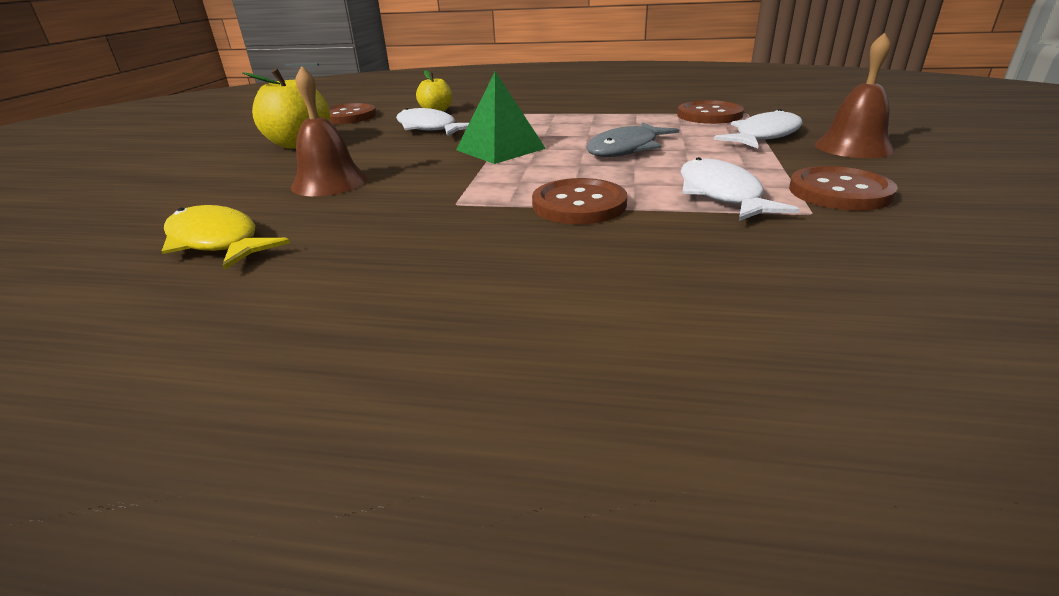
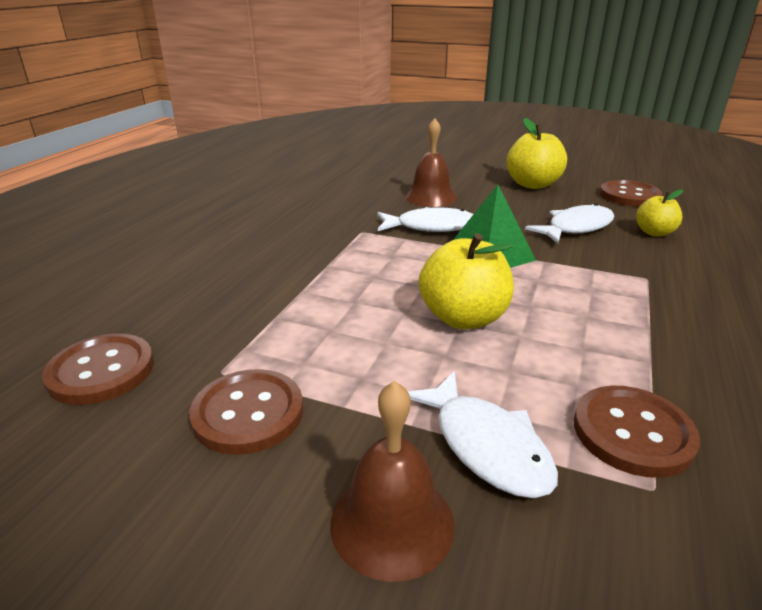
camera: 100 degrees right, 0 degrees up
yellow fish [162,205,290,270] -> none
brown button [532,178,627,224] -> brown button moved to [42,333,154,405]
grey fish [586,122,679,157] -> yellow apple [419,233,514,329]
white fish [681,157,799,221] -> white fish moved to [377,207,473,232]

